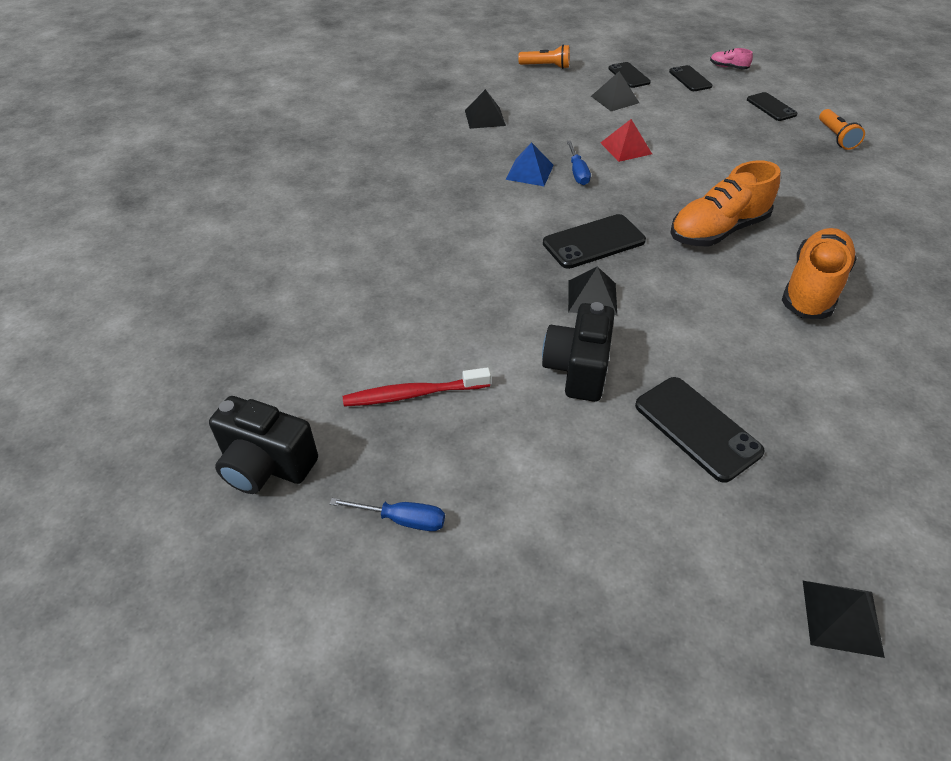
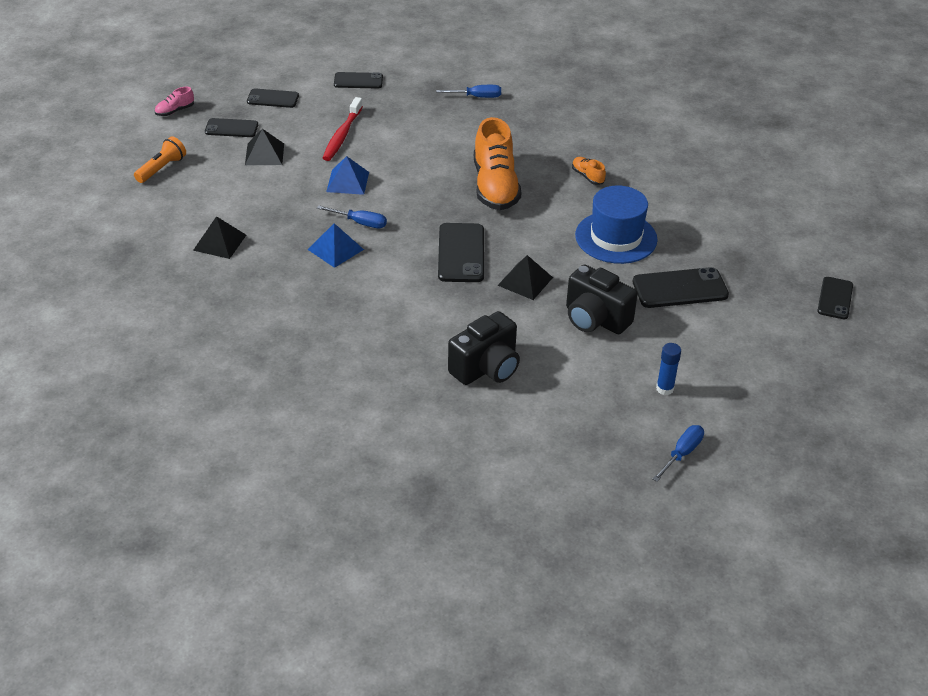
camera: 65 degrees left, 5 degrees down
black camera [209,396,318,494] -> black camera moved to [448,311,520,385]
red toothbrush [343,367,491,407] -> red toothbrush moved to [323,97,363,161]
red pyramid [600,119,652,162] -> blue pyramid [326,156,369,195]
pink shoe [710,48,753,70] -> pink shoe moved to [155,87,194,116]
orange shoe [782,228,857,319] -> orange shoe [572,157,606,185], size x0.43
black pyramid [803,581,885,658] -> black phone [818,277,853,319]
orange flashlight [819,109,865,150] -> none
none -> blue screwdriver [436,85,501,98]
none -> blue hat [575,185,658,264]
none -> blue glue stick [656,343,681,395]

